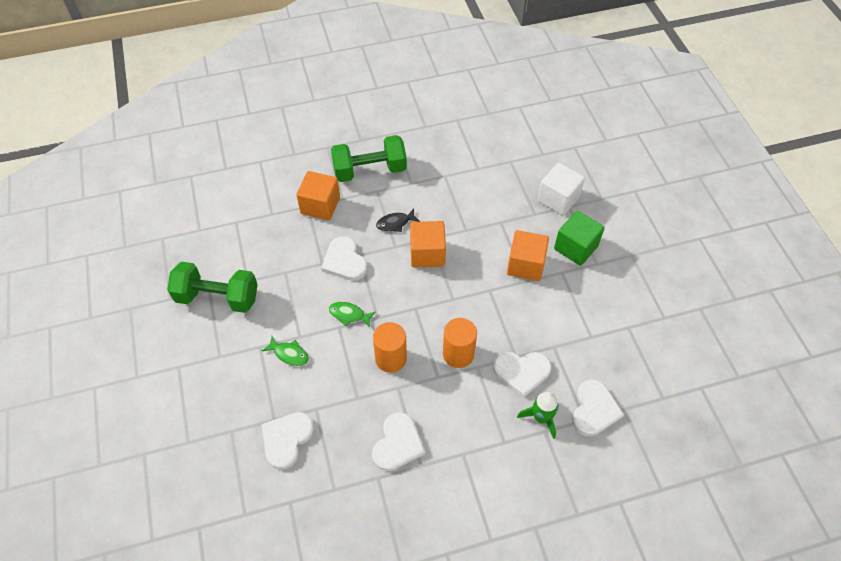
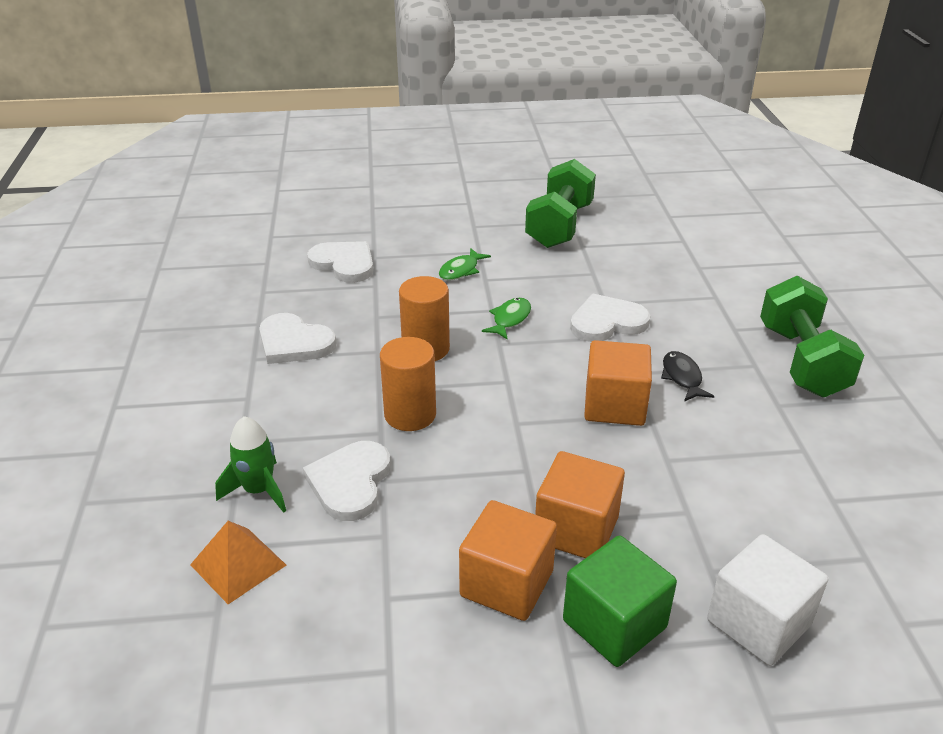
camera: 100 degrees right, 20 degrees down
orange cube [296,171,340,220] -> orange cube moved to [459,500,557,621]
white heart [572,379,624,436] -> orange pyramid [190,521,287,604]

